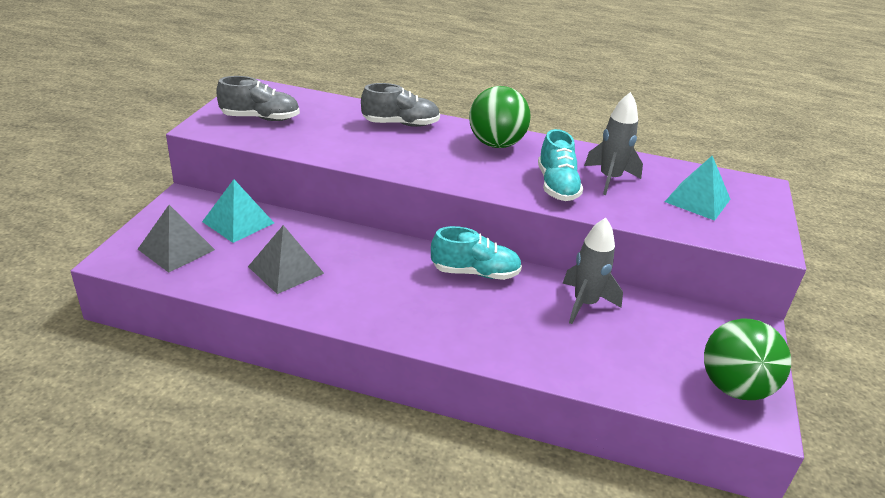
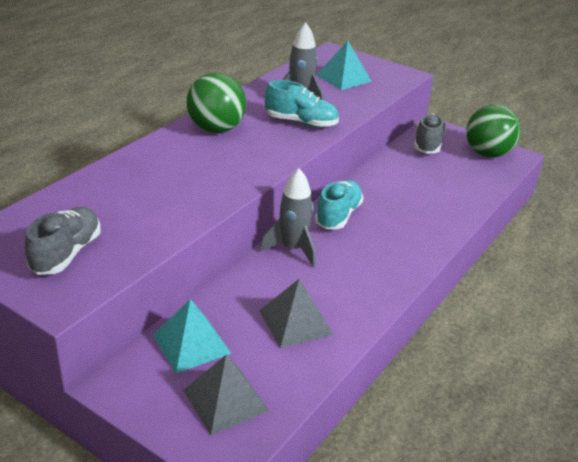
camera: 70 degrees left, 0 degrees up
grey shoe [361,83,440,127] -> grey shoe moved to [414,113,447,154]
grey rocket [562,218,623,324] -> grey rocket moved to [260,169,316,267]

